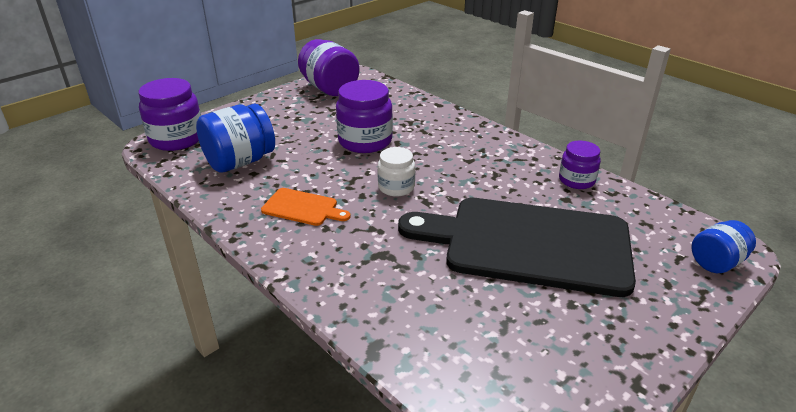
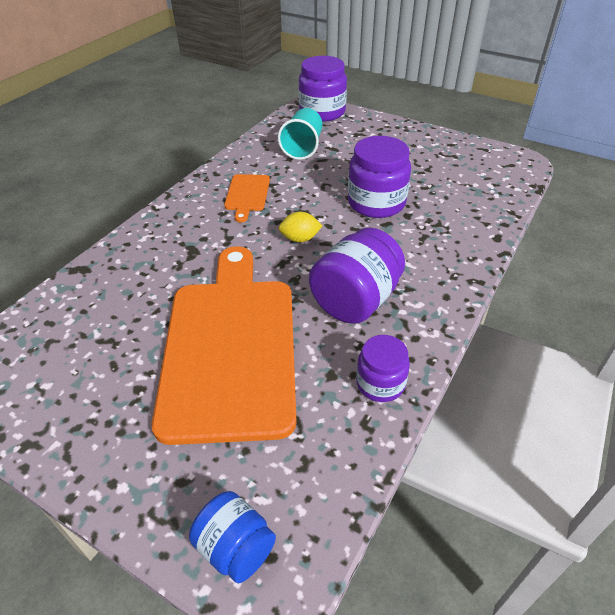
camera: 75 degrees right, 10 degrees up
blue jar [196,104,275,173] -> turquoise cup [278,108,323,160]
purple jar [298,39,360,96] -> purple jar moved to [309,227,405,324]
white jar [377,147,415,197] -> yellow lemon [279,212,323,242]
black cutting board [398,198,636,297] -> orange cutting board [152,246,297,445]

